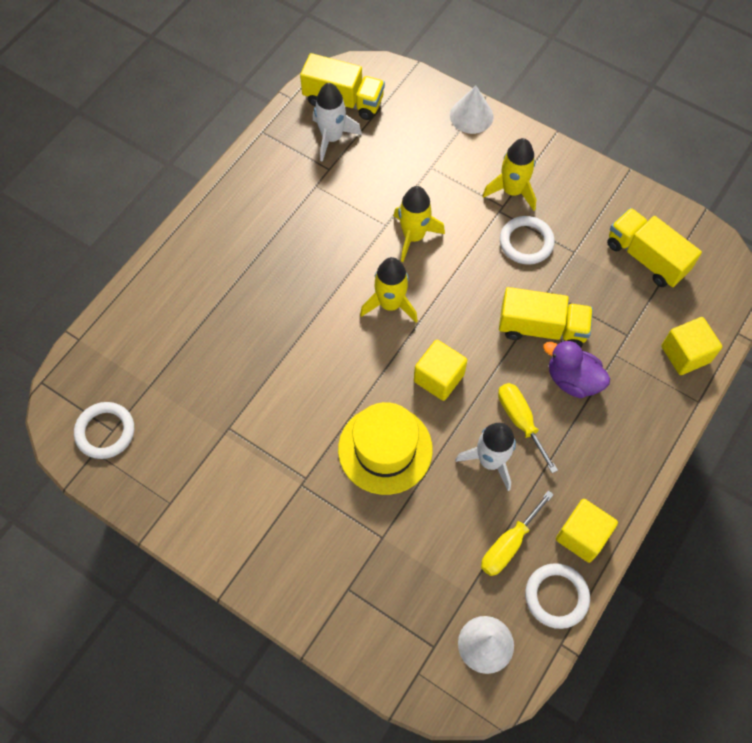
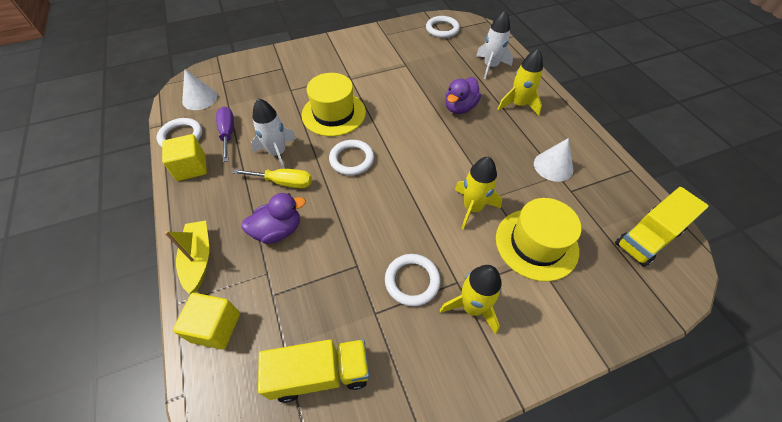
camera: 125 degrees right, 10 degrees down
white rocket [313,83,362,162] -> white rocket moved to [476,10,513,79]
yellow rocket [360,257,418,322] -> yellow rocket moved to [497,49,543,116]
yellow cube [414,340,467,401] -> white ring [329,140,374,175]
white cone [450,86,493,134] -> white cone moved to [534,138,573,182]
yellow screwdriver [481,490,554,576] -> purple screwdriver [216,107,234,162]
yellow truck [499,287,593,347] -> none
none -> yellow boat [165,220,209,294]
none -> purple duck [445,77,481,114]
none -> yellow hat [496,198,581,282]

